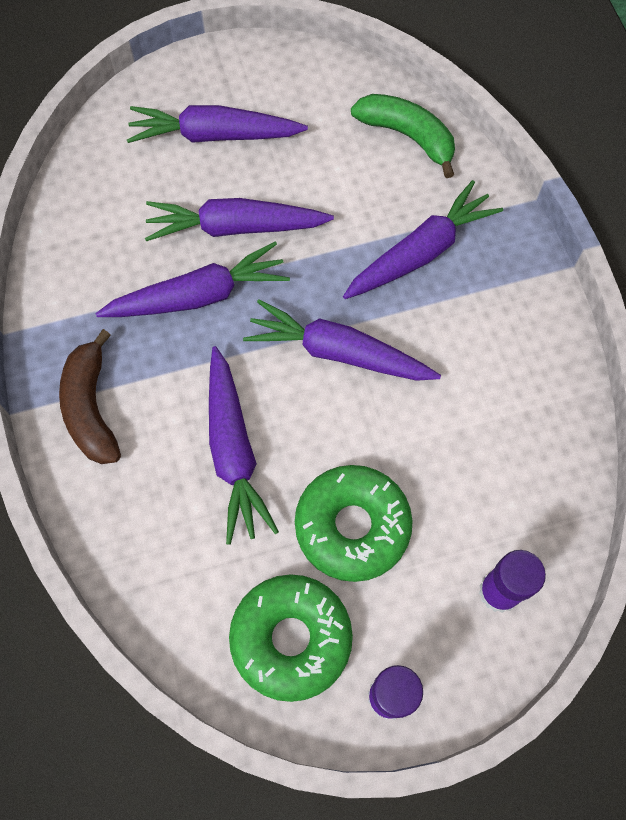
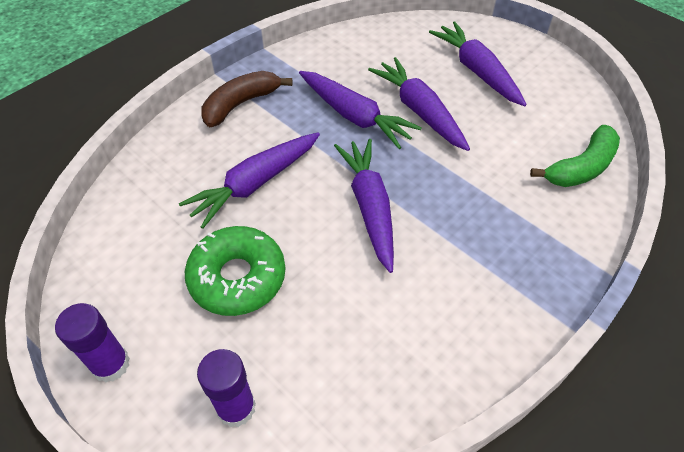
camera: 60 degrees right, 15 degrees down
green donut [229,574,353,702] -> none
purple carrot [343,180,503,299] -> none
green banana [351,94,455,178] -> green banana turned 45 degrees clockwise [530,125,620,187]

